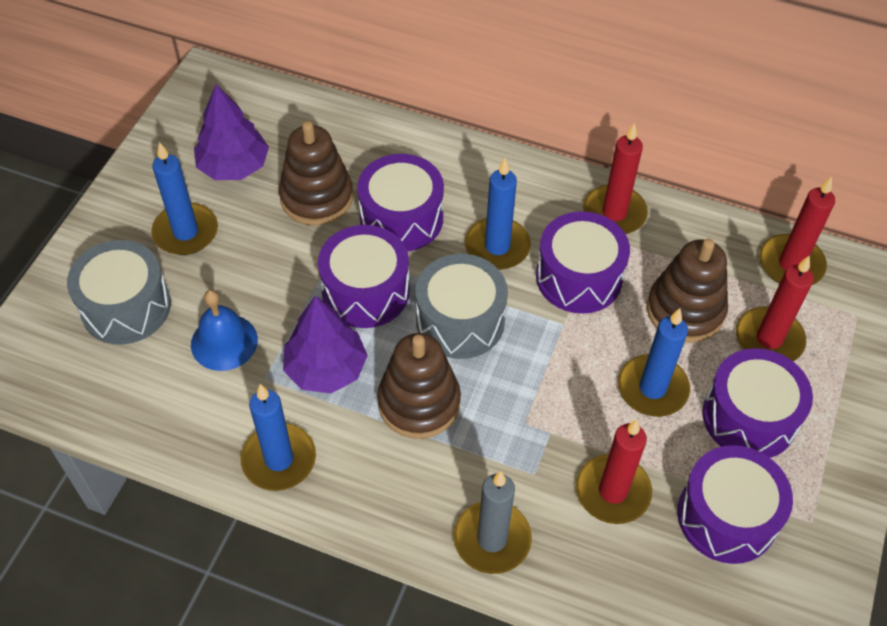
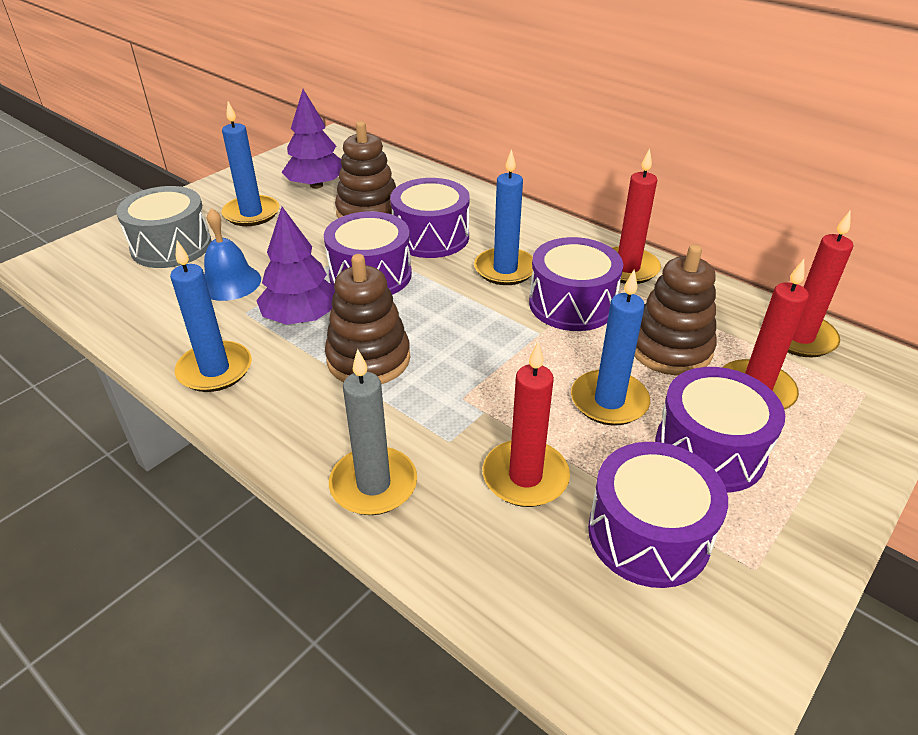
camera: 20 degrees right, 15 degrees down
grey drum [416,254,508,359] -> none

